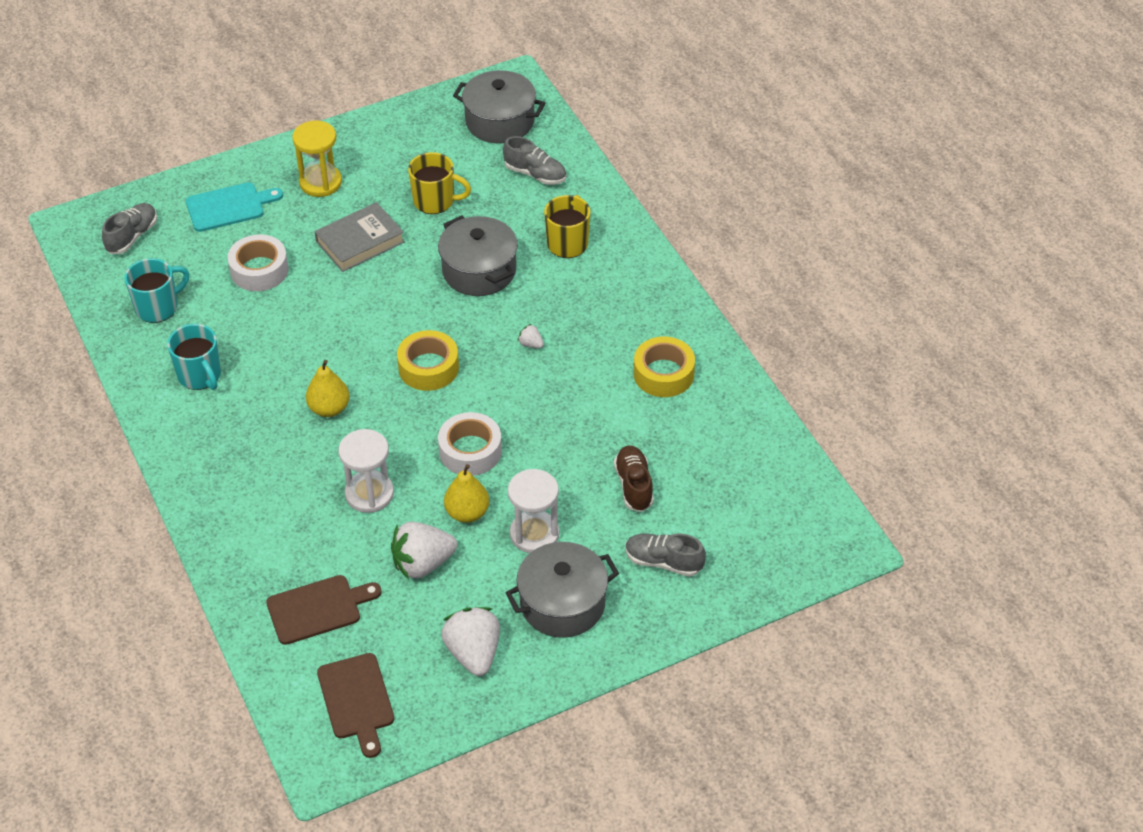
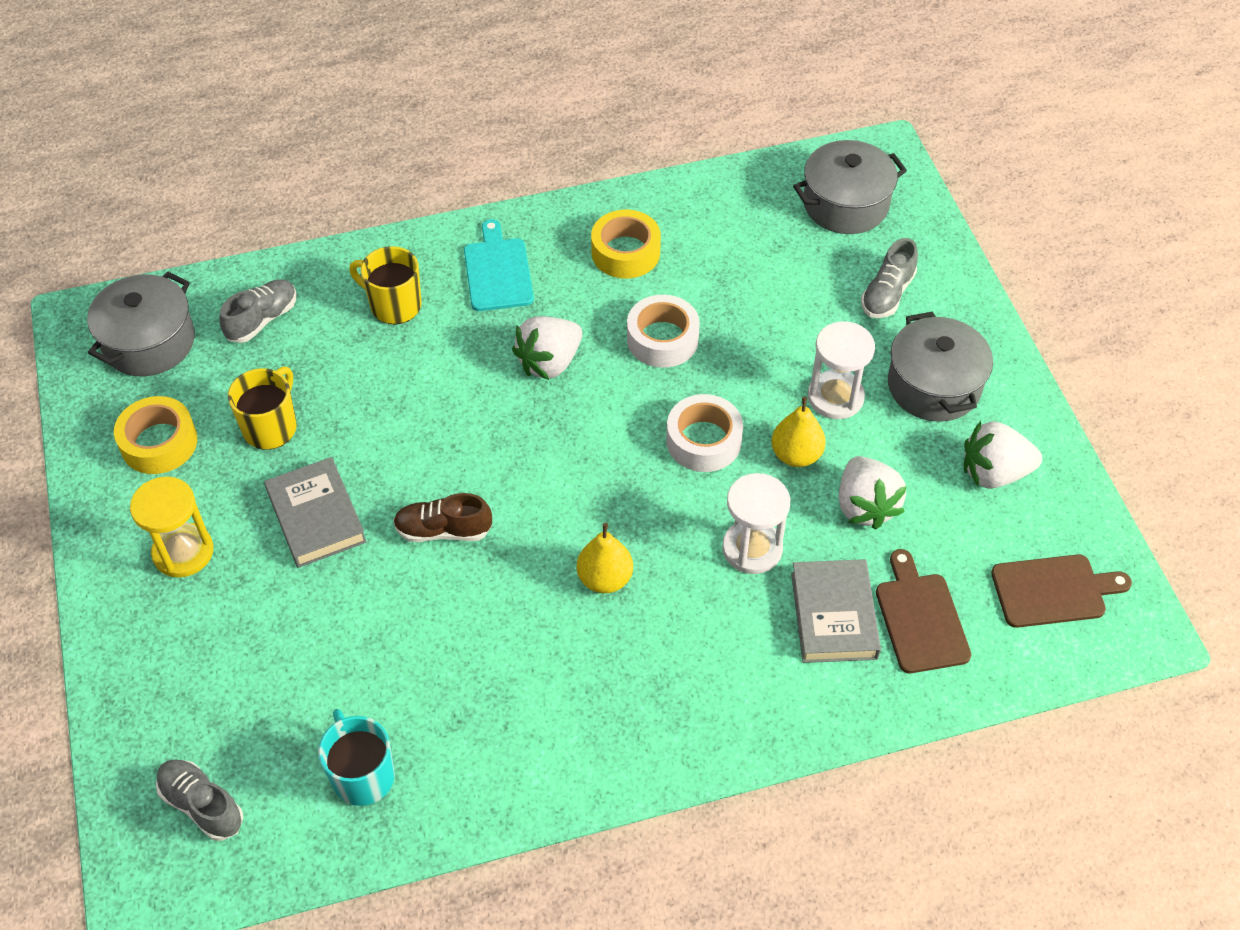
camera: 80 degrees left, 5 degrees up
turquoise mug [167,324,221,390] -> none
turquoise cutting board [186,182,283,232] -> turquoise cutting board moved to [464,219,534,311]
white tape [227,235,289,291] -> white tape moved to [627,295,700,368]
yellow tape [397,330,459,391] -> yellow tape moved to [114,396,197,474]
grey pot [438,216,518,296] -> grey pot moved to [793,140,907,234]
white strawberry [518,324,544,348] -> white strawberry [512,316,582,380], size x2.26
brown shoe [614,446,654,512] -> brown shoe moved to [393,493,492,542]
none -> grey book [791,559,881,663]

